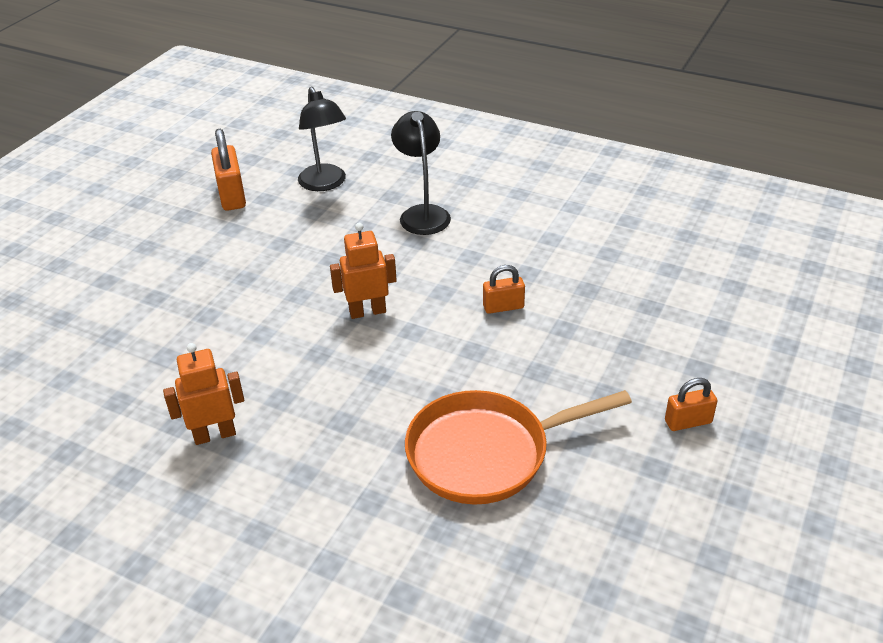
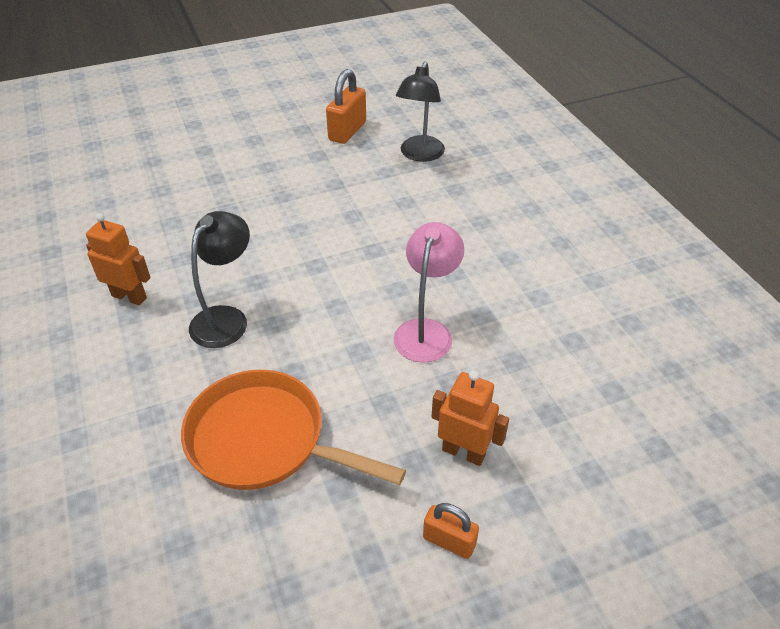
camera: 40 degrees right, 5 degrees up
orange robot [330,223,397,319] -> orange robot moved to [431,370,509,466]
black lamp [391,111,451,235] -> black lamp moved to [189,211,250,348]
orange padlock [483,265,525,314] -> pink lamp [394,222,464,363]

